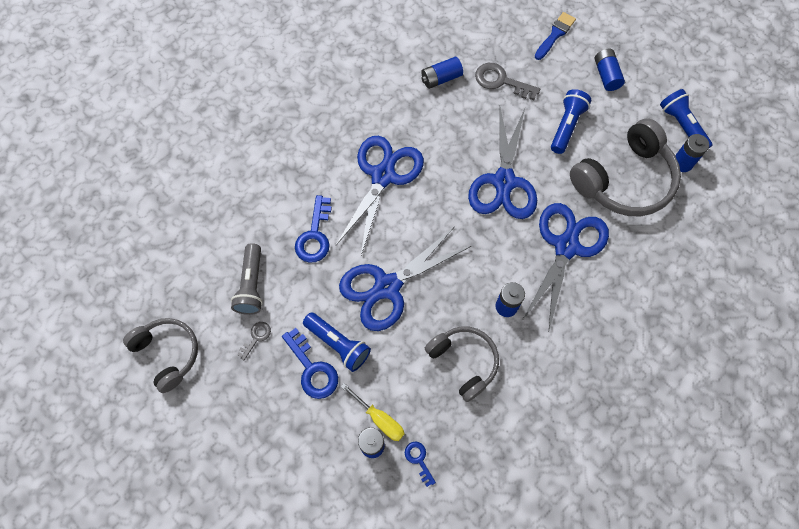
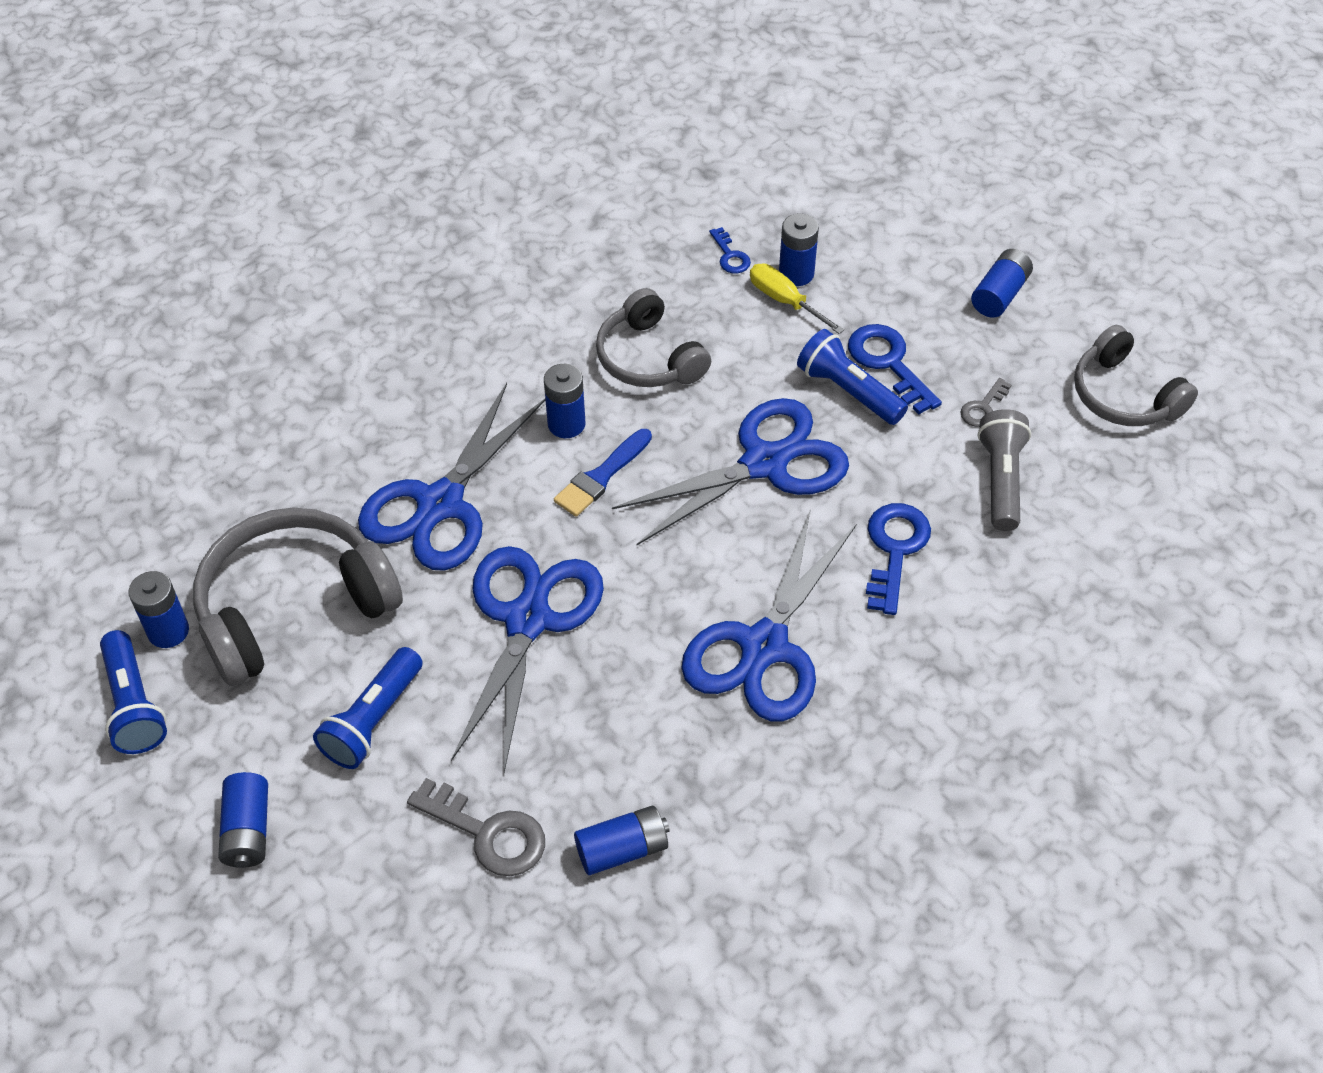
camera: 175 degrees left, 15 degrees down
blue brush [535,12,576,60] -> blue brush moved to [554,429,652,517]
none -> blue battery [971,249,1033,318]

